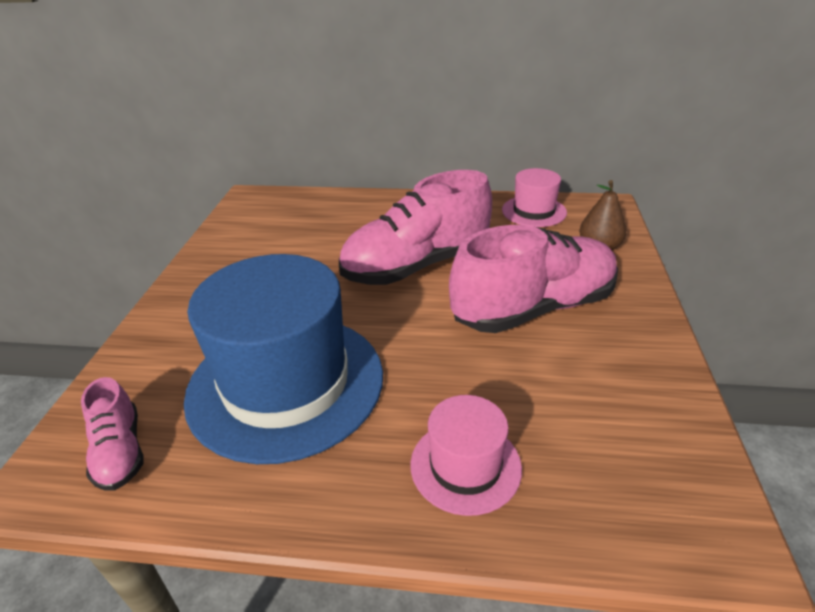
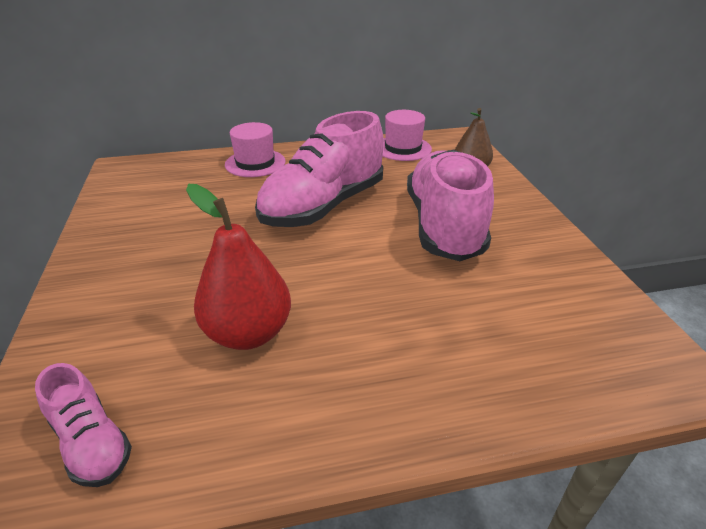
camera: 20 degrees left, 0 degrees up
blue hat [184,254,383,464] -> red pear [186,184,291,350]
pink hat [410,395,522,516] -> pink hat moved to [225,122,286,177]
pink shoe [449,225,618,333] -> pink shoe turned 45 degrees counterclockwise [407,150,494,261]

